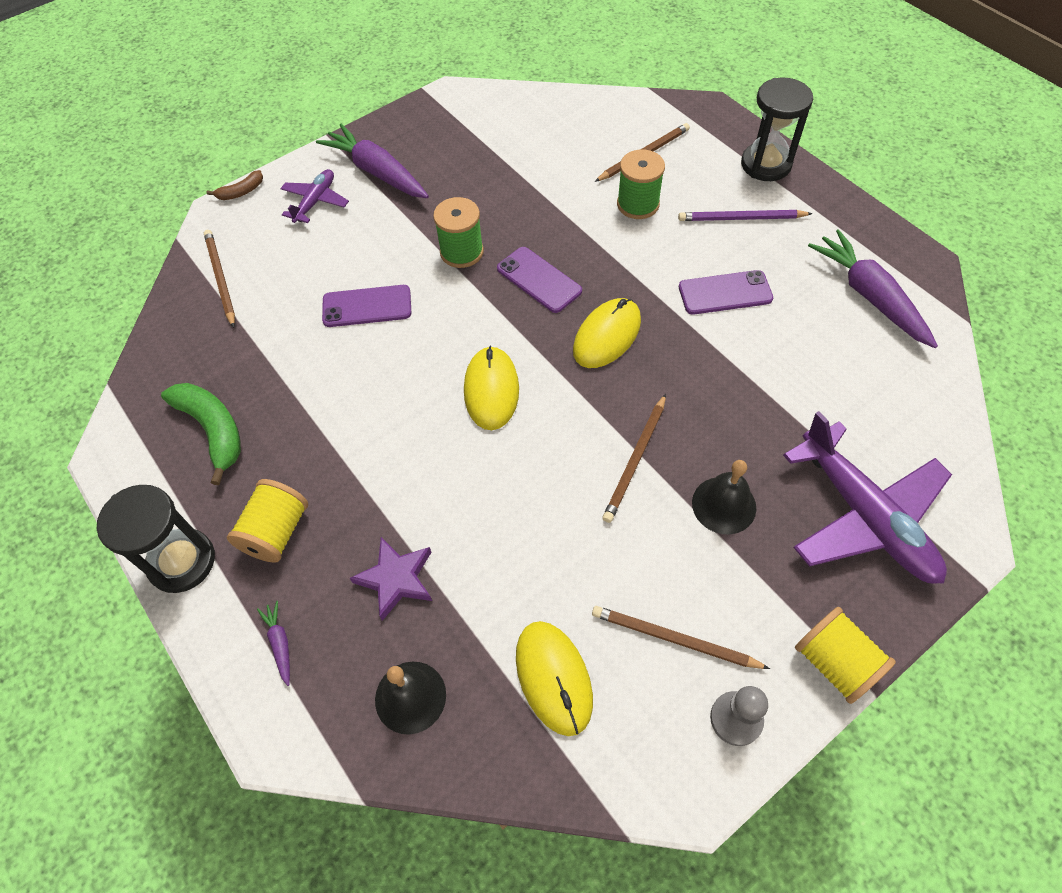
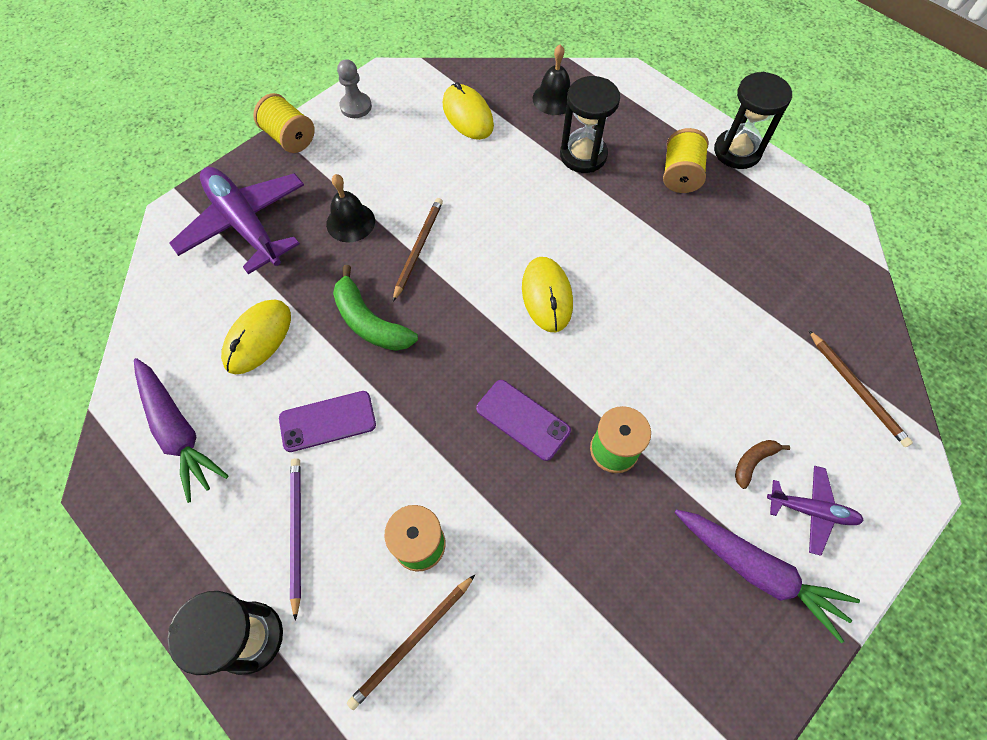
camera: 170 degrees right, 5 degrees up
green banana [161,383,241,485] -> green banana moved to [333,265,418,351]
brown banana [206,170,263,200] -> brown banana moved to [735,440,790,489]
purple carrot [257,601,290,686] -> none
purple plane [280,169,349,223] -> purple plane turned 90 degrees counterclockwise [767,466,864,556]
purple phone [322,285,411,327] -> none
purple star [350,537,432,621] -> black hourglass [560,76,620,173]
yellow mouse [573,298,641,368] -> yellow mouse moved to [221,300,291,375]
brown pencil [592,606,770,669] -> none
purple pencil [678,210,813,221] -> purple pencil turned 90 degrees counterclockwise [290,458,301,621]

